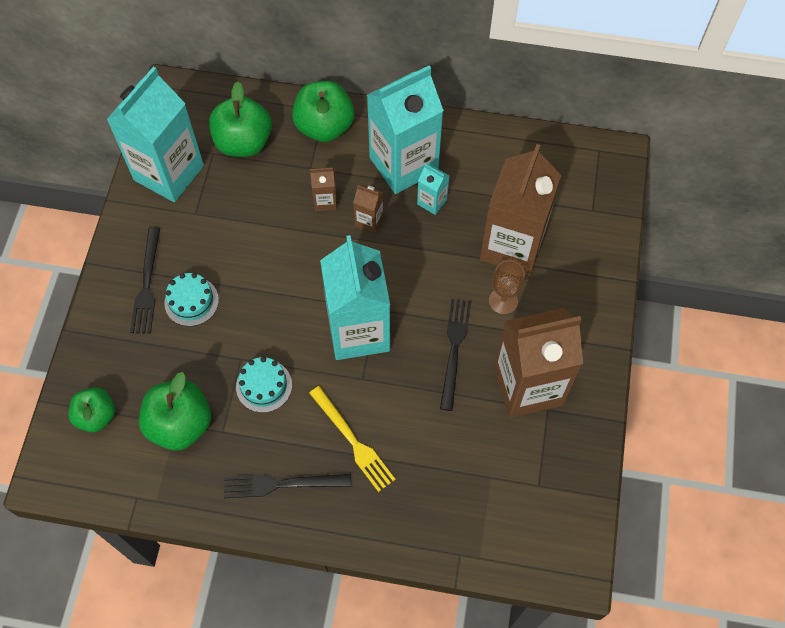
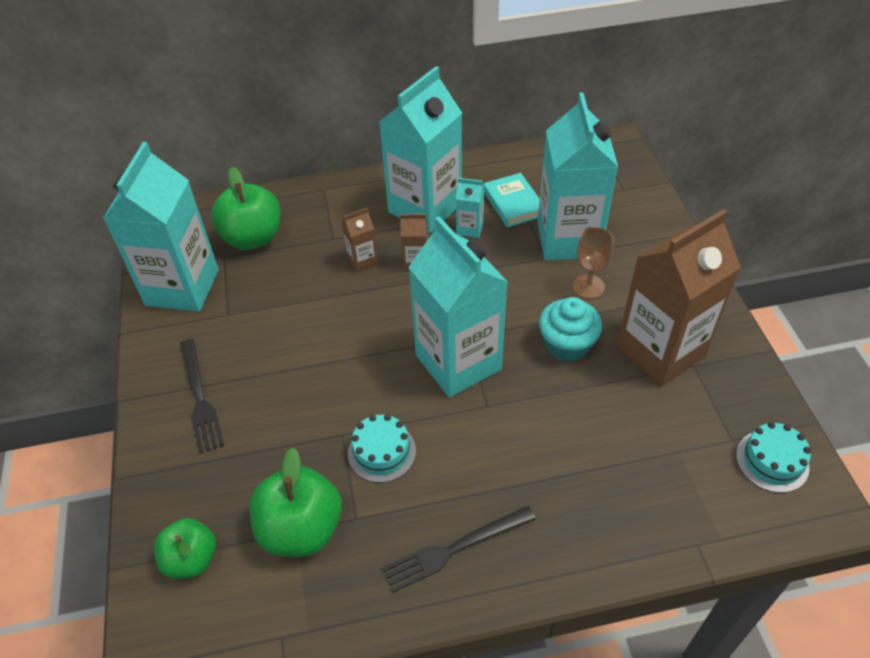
camera: 20 degrees left, 15 degrees down
turquoise cake [164,273,219,326] -> turquoise cake moved to [736,422,811,493]
green apple [292,81,354,142] -> none
yellow fork [309,386,396,492] -> none
black fork [440,299,471,411] -> turquoise cupcake [539,297,602,362]
brown carton [480,144,561,276] -> turquoise carton [538,92,618,261]
none -> turquoise book [483,173,540,227]

